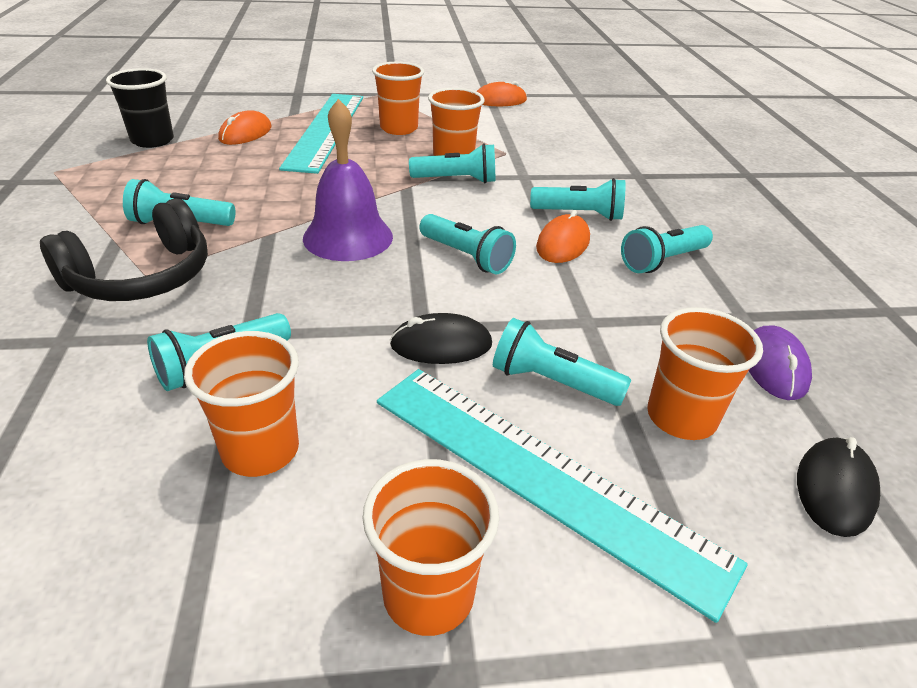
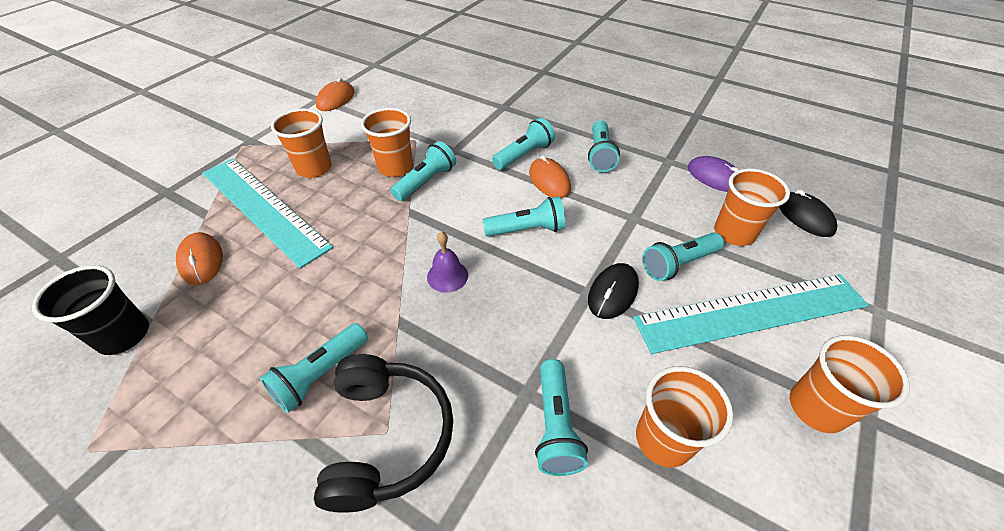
camera: 50 degrees left, 10 degrees up
purple bell [303,99,393,261] -> purple bell [427,231,468,293], size x0.54

